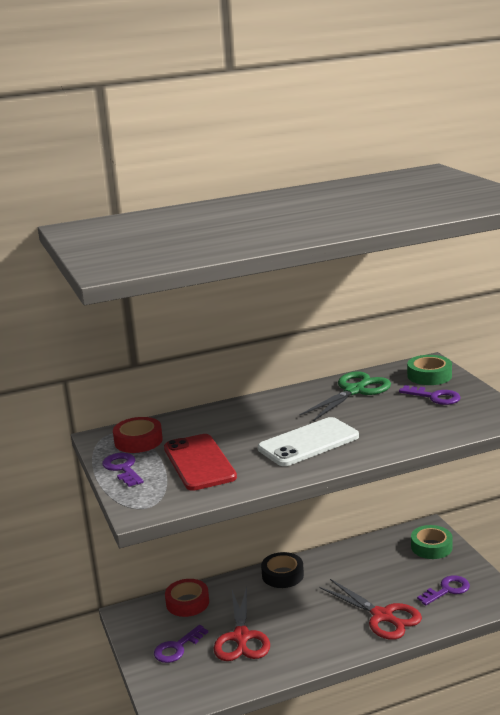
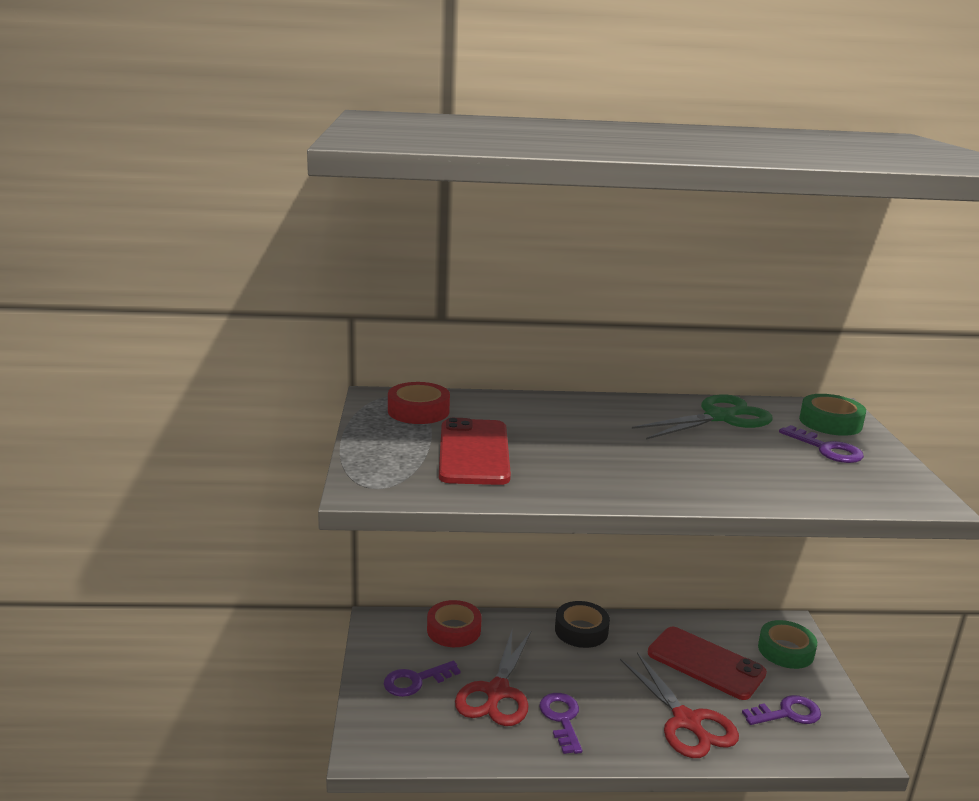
camera: 15 degrees right, 0 degrees up
purple key [102,453,144,487] -> purple key moved to [539,693,583,754]
white phone [258,417,359,466] -> none
none -> red phone [648,627,767,700]

